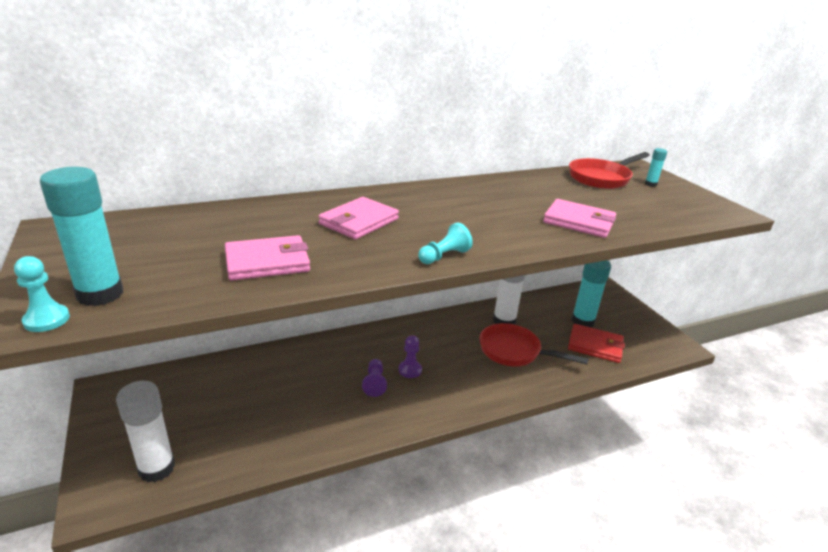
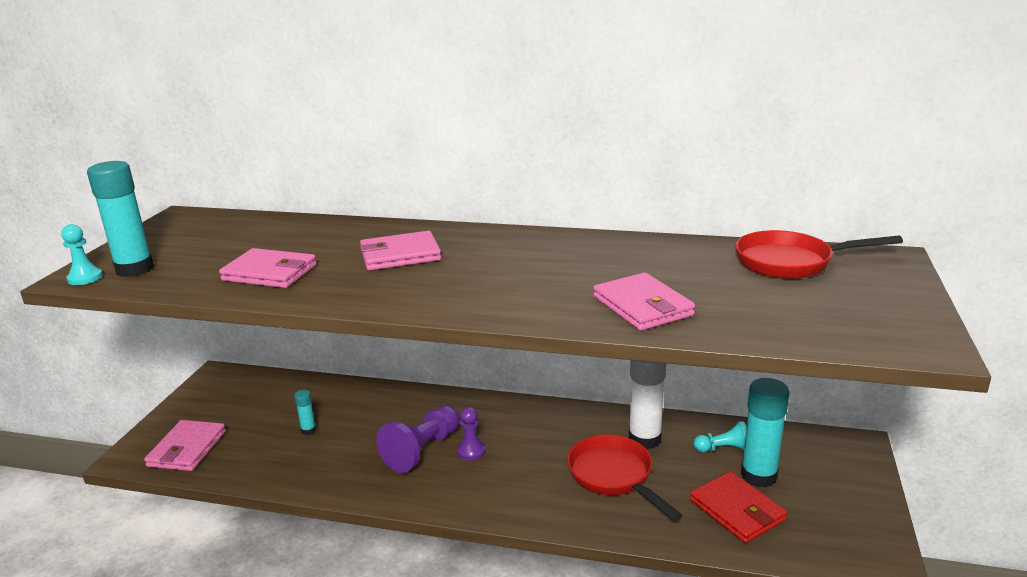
camera: 40 degrees right, 5 degrees down
white glue stick [116,381,175,482] -> pink wallet [144,420,226,471]
purple pawn [362,359,387,397] -> purple pawn [376,406,460,473], size x1.73
turquoise pawn [418,223,473,264] -> turquoise pawn moved to [693,421,747,453]
turquoise glue stick [645,148,667,187] -> turquoise glue stick moved to [294,390,316,435]

